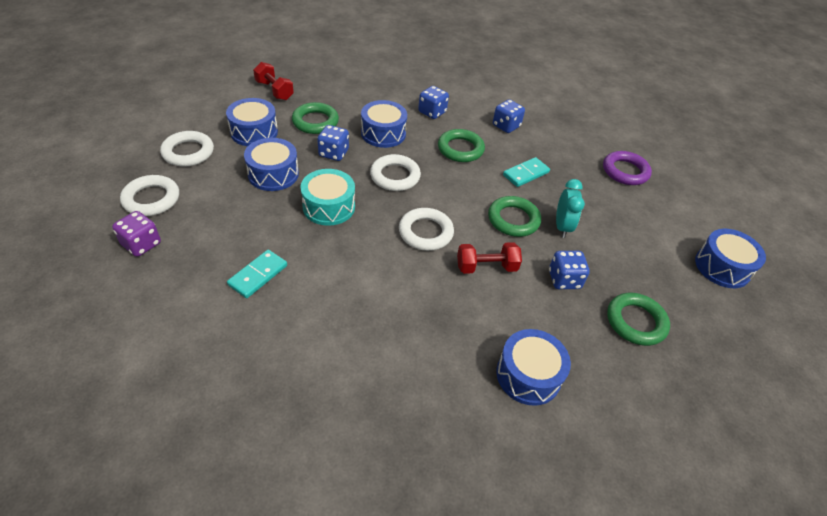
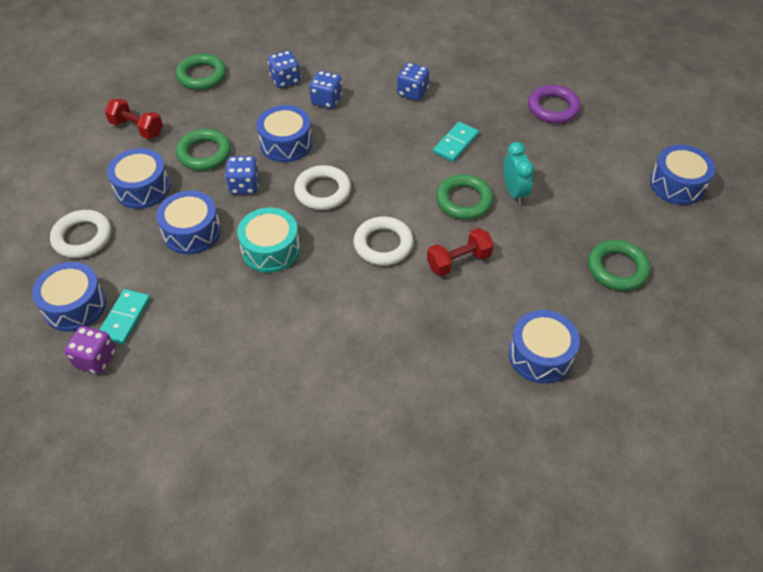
camera: 15 degrees left, 5 degrees up
white ring [120,175,179,216] -> blue drum [32,262,106,332]
turquoise domino [227,250,287,298] -> turquoise domino moved to [99,289,150,345]
green ring [438,129,485,162] -> green ring moved to [176,54,226,90]
blue dice [549,251,590,289] -> blue dice moved to [268,50,300,88]

